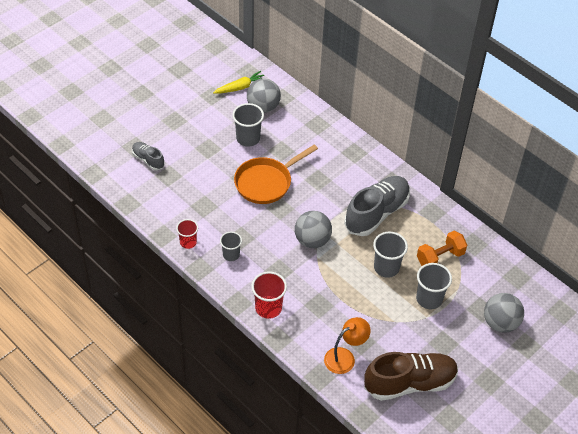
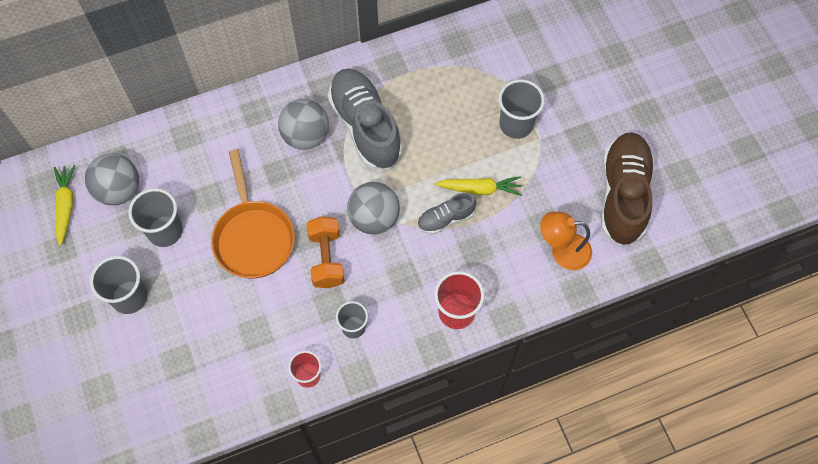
camera: 65 degrees left, 15 degrees up
grey shoe [132,142,165,170] -> grey shoe moved to [417,193,476,234]
orange lamp [324,317,371,374] -> orange lamp turned 75 degrees counterclockwise [540,212,592,270]
grey cup [373,231,408,278] -> grey cup moved to [90,256,148,314]
orange dumbbell [417,231,467,266] -> orange dumbbell moved to [306,216,345,288]
grey ball [484,293,524,333] -> grey ball moved to [278,99,329,150]
none -> yellow carrot [435,176,521,196]

